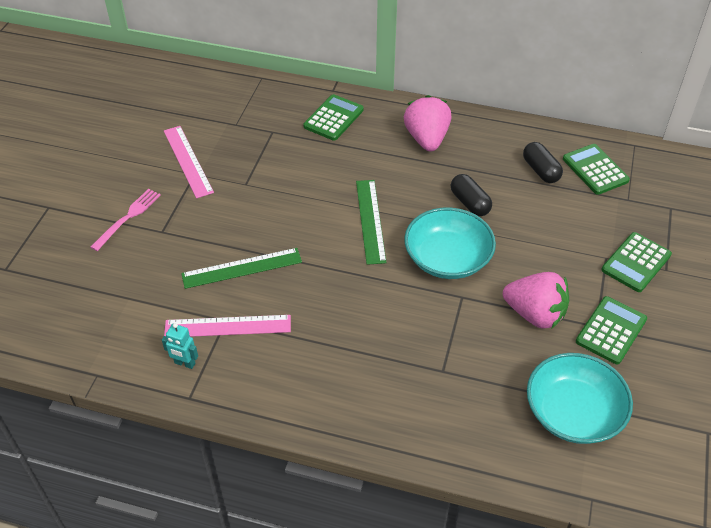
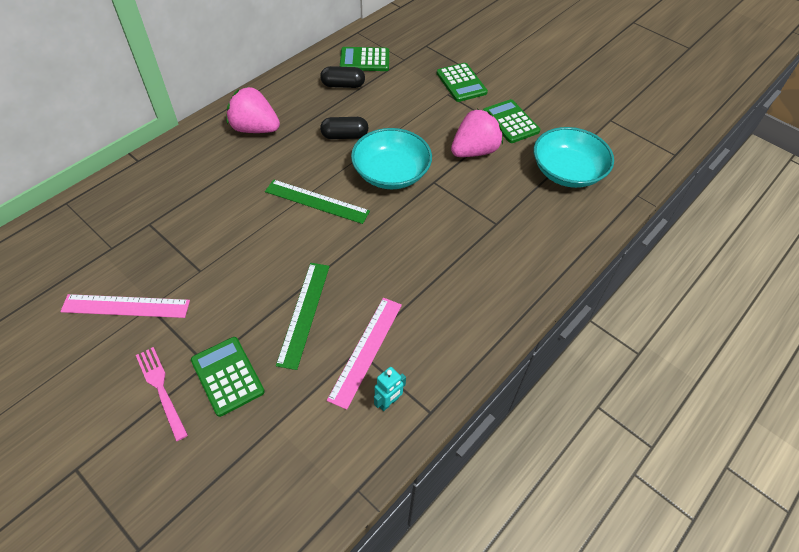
camera: 65 degrees left, 5 degrees up
green calculator [303,94,364,141] -> green calculator moved to [191,337,265,417]

